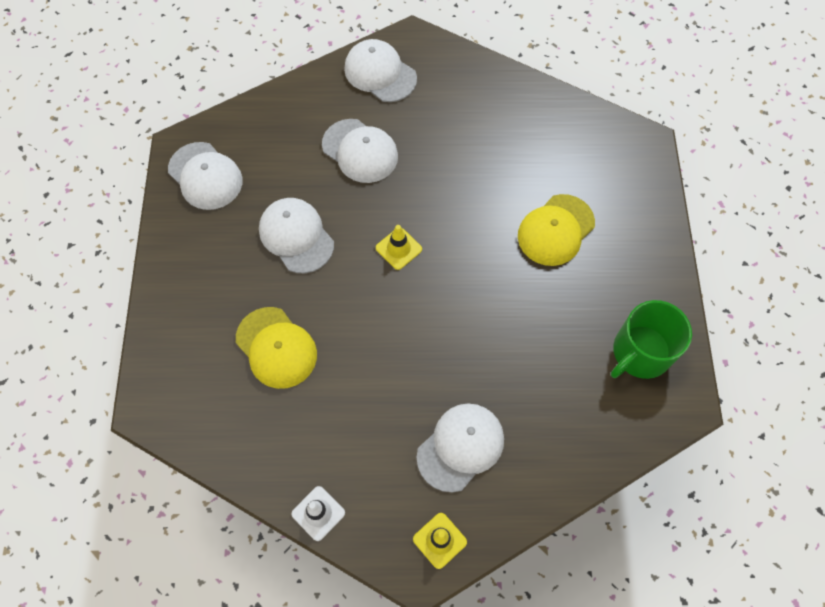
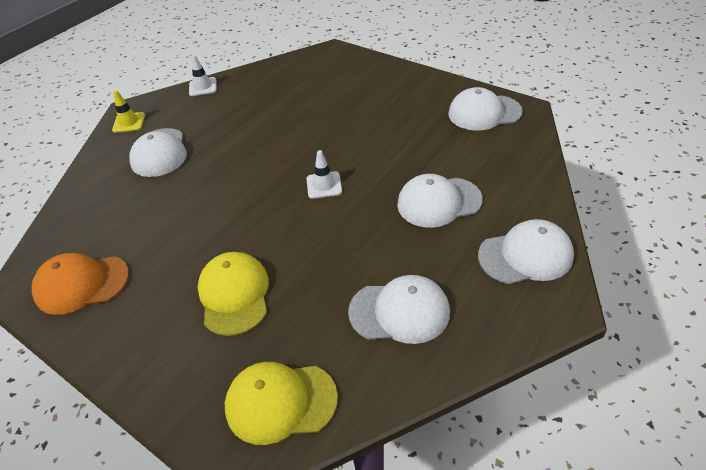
camera: 130 degrees right, 20 degrees down
yellow cap [236,307,317,389] -> yellow cap moved to [225,362,338,445]
white cap [259,198,334,273] -> white cap moved to [348,275,450,344]
yellow traffic cone [376,225,422,270] -> white traffic cone [306,150,342,199]
green mug [611,300,692,379] -> orange cap [32,253,129,315]

